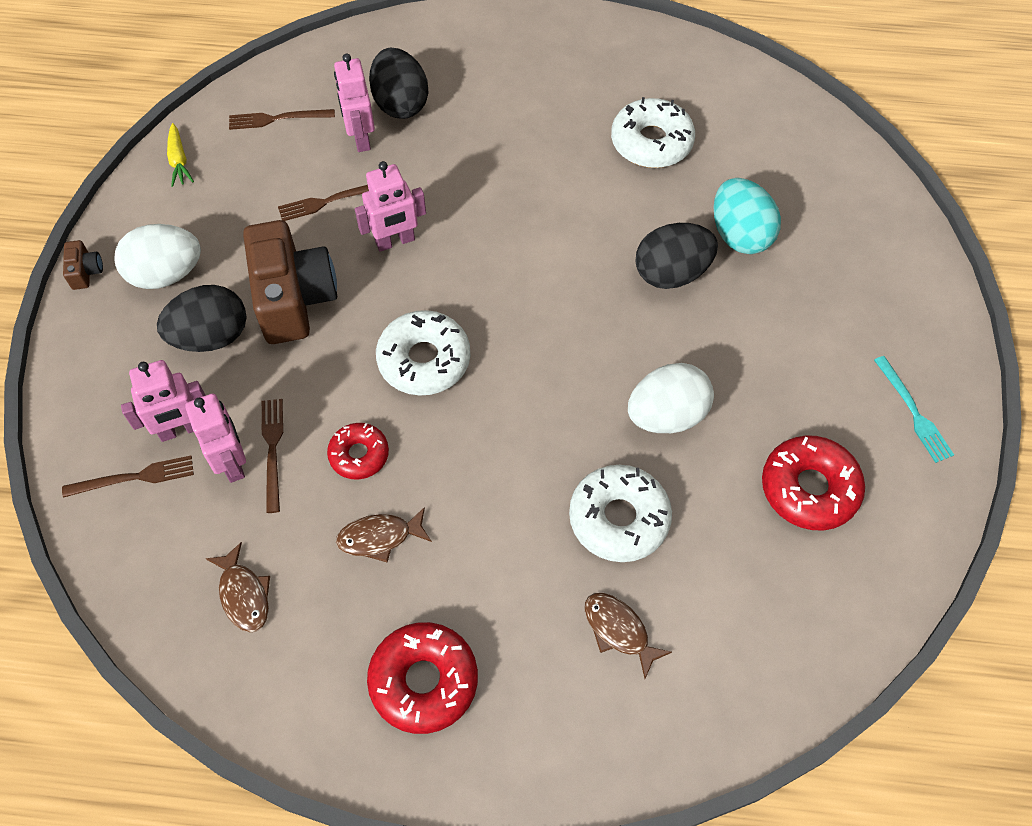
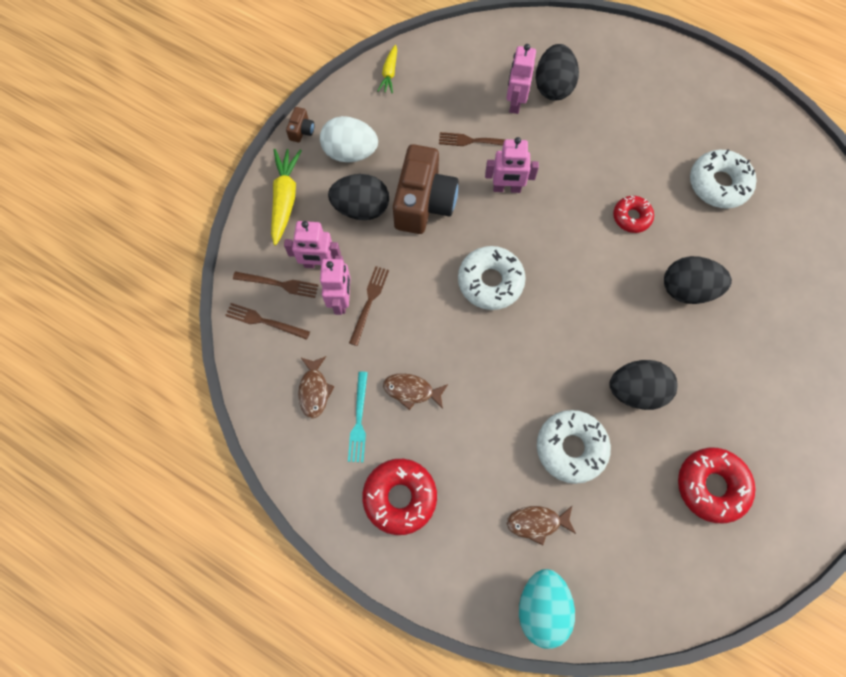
camera: 25 degrees right, 10 degrees up
brown fork [229,109,335,130] -> brown fork moved to [225,303,310,340]
red donut [327,423,389,479] -> red donut moved to [613,196,654,233]
brown fish [584,593,672,679] -> brown fish turned 75 degrees counterclockwise [507,506,576,545]
white egg [628,363,714,433] -> black egg [609,360,678,410]
turquoise egg [713,178,781,254] -> turquoise egg moved to [519,569,575,649]
turquoise fork [874,356,954,463] -> turquoise fork moved to [348,372,368,463]
none -> yellow carrot [271,149,302,245]

